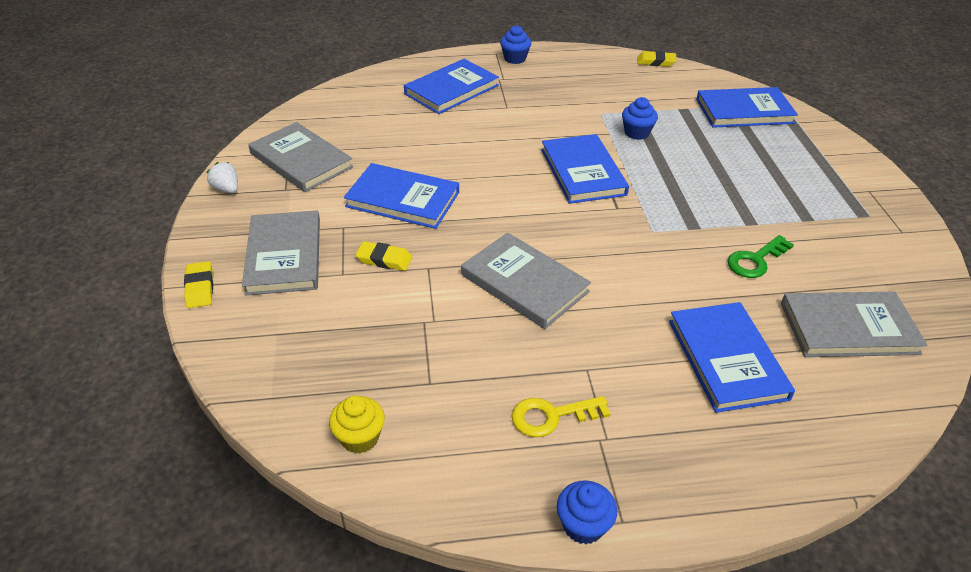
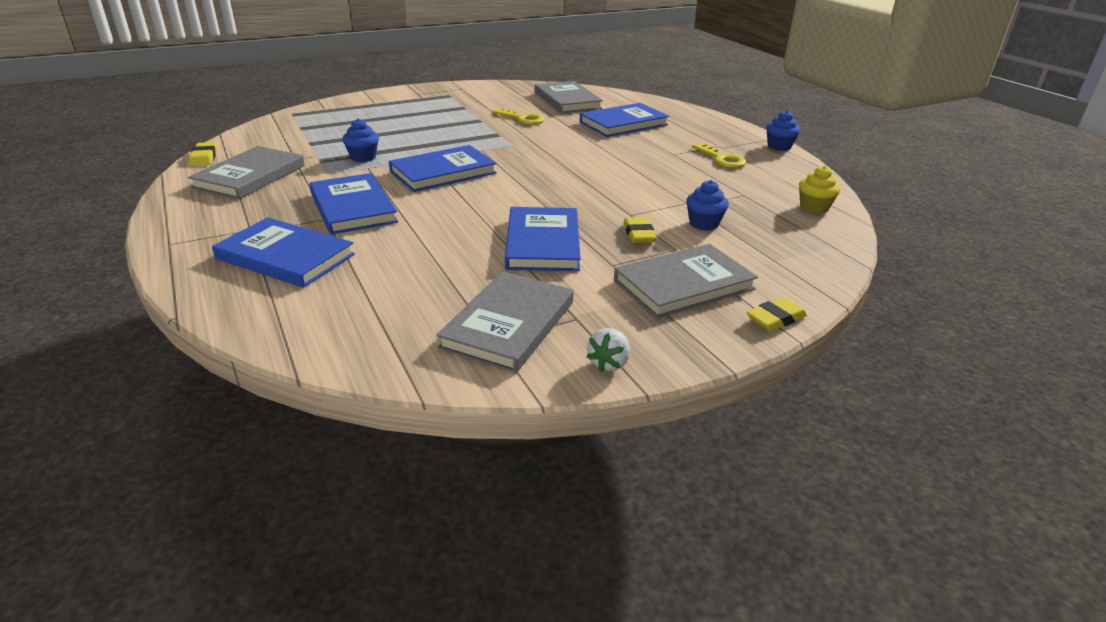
camera: 110 degrees left, 10 degrees down
grey book [461,233,591,329] -> grey book moved to [188,146,305,199]
blue cupcake [500,25,531,64] -> blue cupcake moved to [686,180,729,231]
blue book [696,87,798,128] -> blue book moved to [310,173,398,235]
green key [728,235,794,278] -> yellow key [492,108,544,125]

